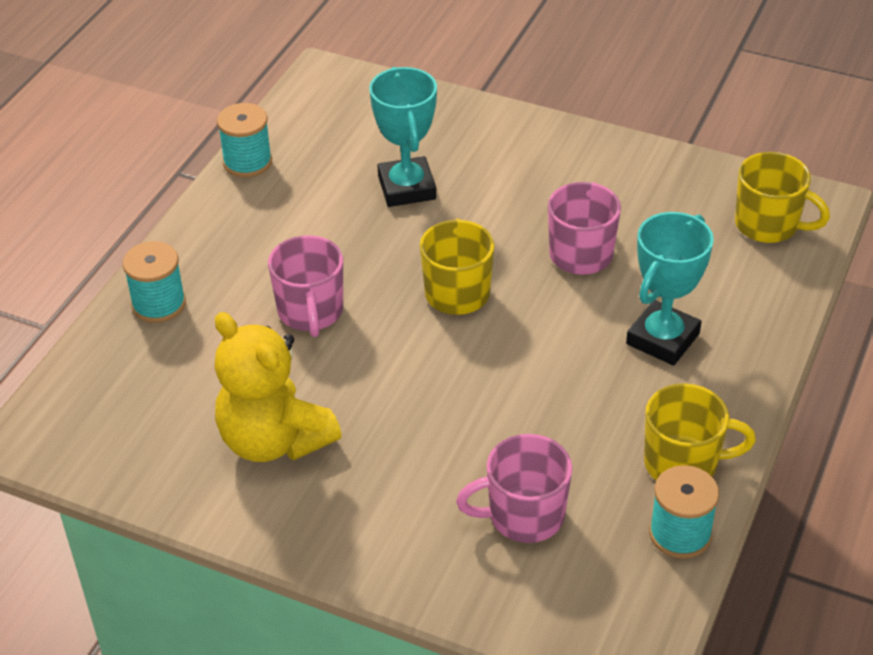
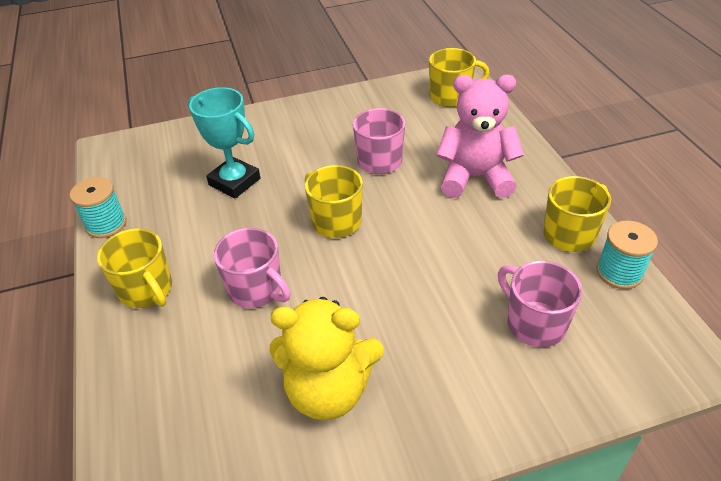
camera: 40 degrees left, 0 degrees up
turquoise spool [123,241,186,323] -> none
pink mug [456,434,572,543] -> pink mug turned 105 degrees clockwise [498,261,582,347]
turquoise trophy [626,212,714,366] -> pink teddy bear [436,75,524,198]
none -> yellow mug [97,228,172,308]

